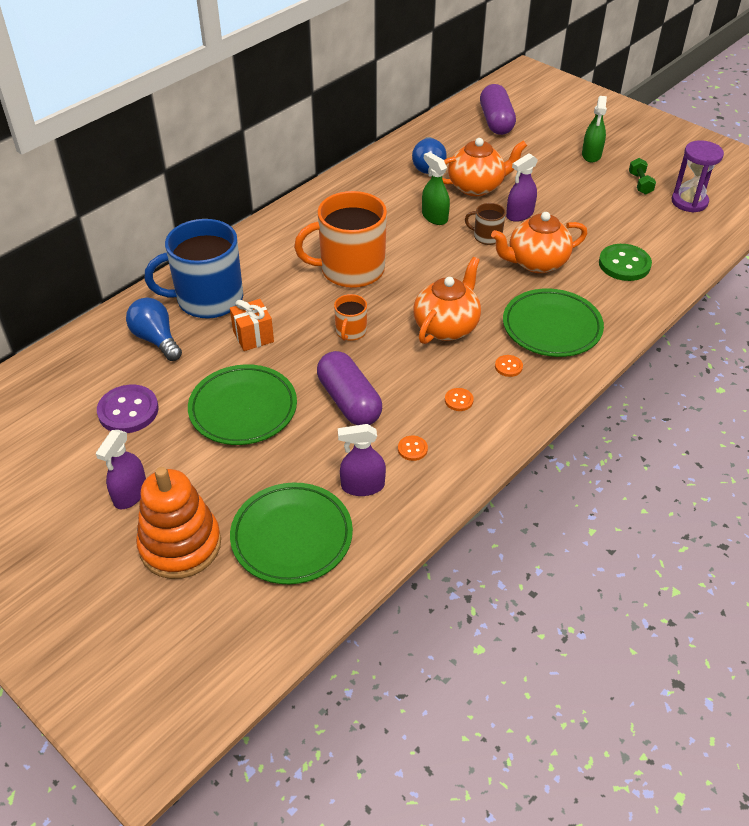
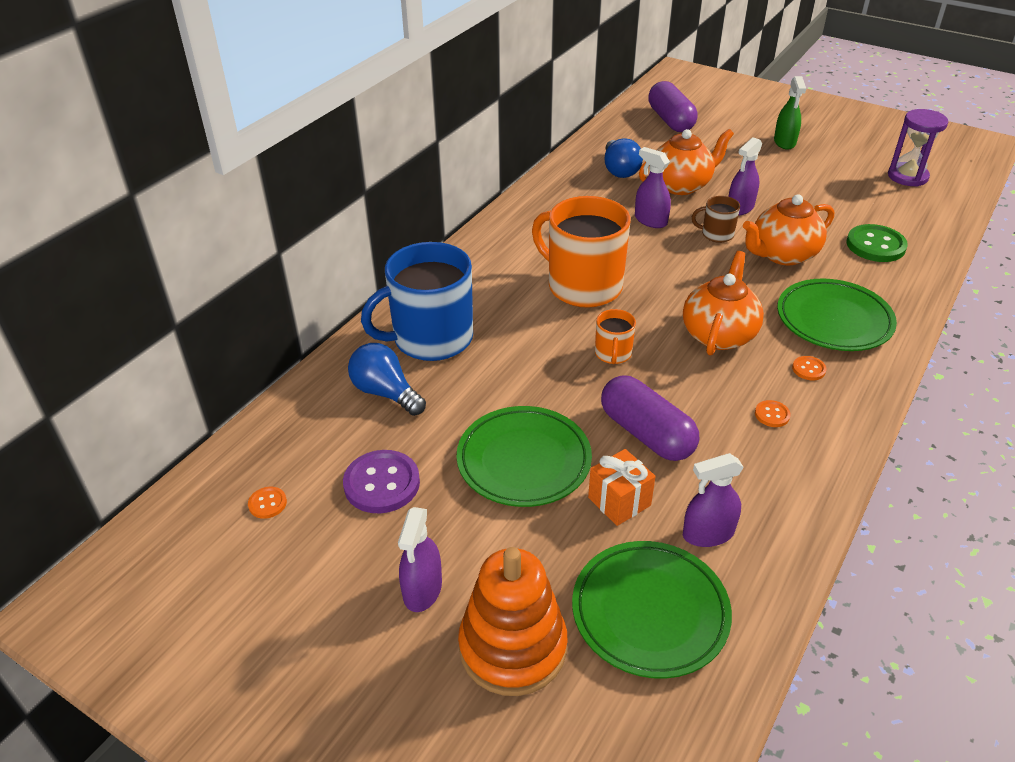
camera: 10 degrees left, 5 degrees down
orange gift [230,299,274,351] -> orange gift moved to [588,449,656,526]
orange mug [294,191,387,288] -> orange mug turned 60 degrees clockwise [532,196,630,308]
orange button [398,436,428,461] -> orange button moved to [248,487,287,519]
green spray bottle [422,152,450,225] -> purple spray bottle [635,147,671,228]
green dumbbell [629,158,656,195] -> none

